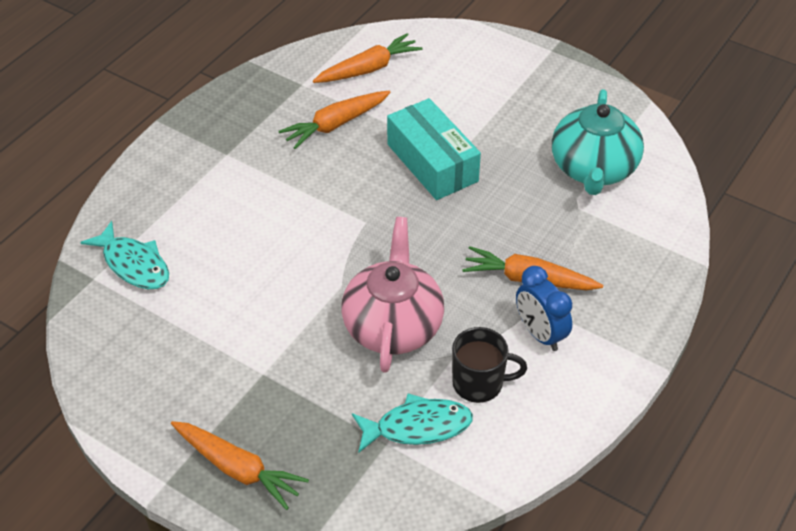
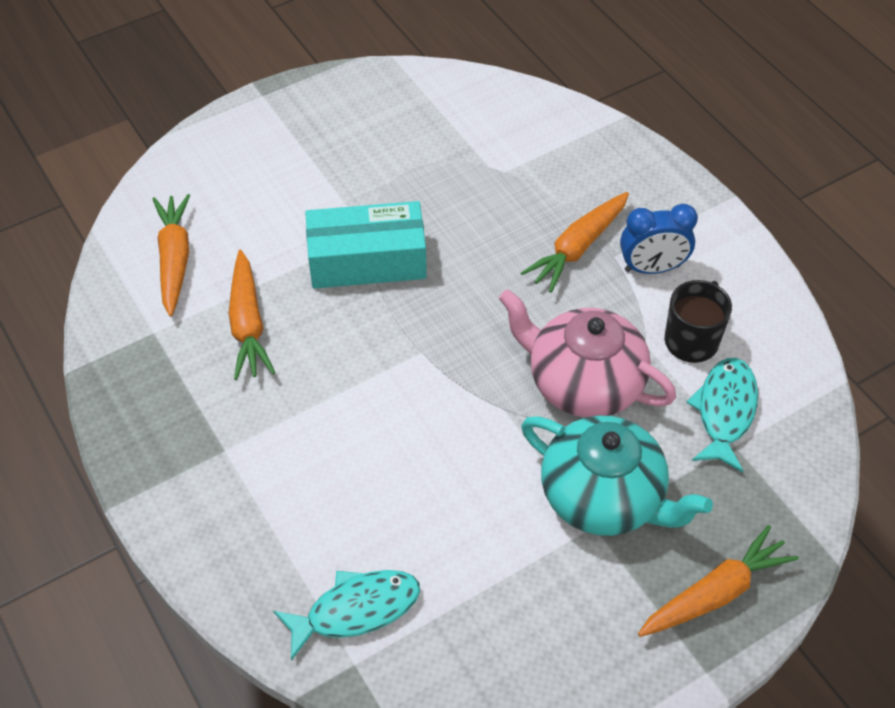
camera: 65 degrees left, 5 degrees up
turquoise teapot [552,89,644,195] -> turquoise teapot moved to [521,415,713,536]

